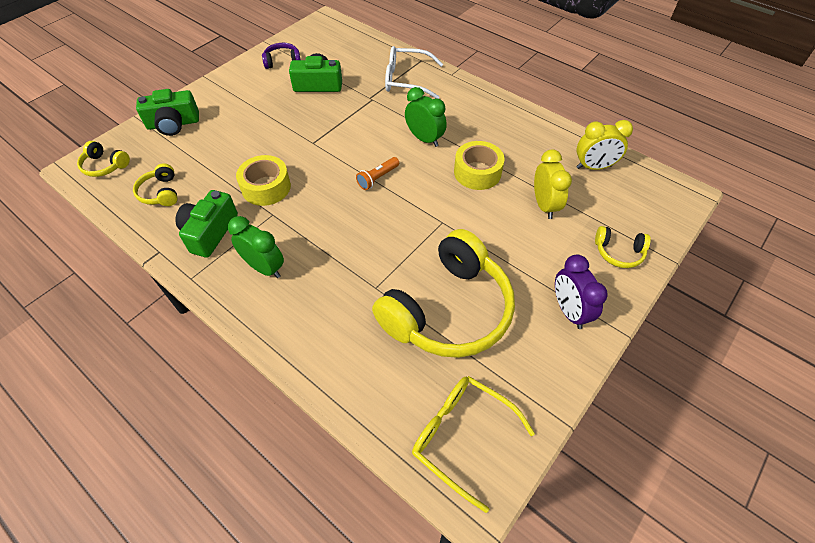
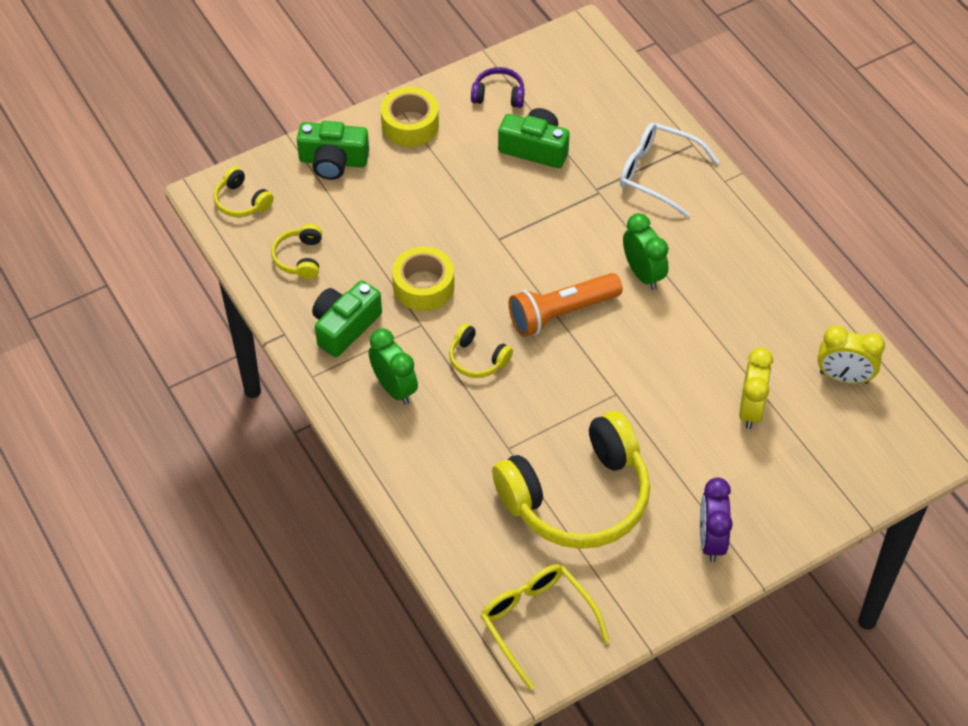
camera: 20 degrees right, 0 degrees up
orange flashlight [356,157,399,190] -> orange flashlight [509,273,623,337], size x1.84
yellow tape [454,141,505,190] -> yellow tape moved to [381,87,439,147]
yellow headphones [595,226,651,268] -> yellow headphones moved to [449,323,513,378]

